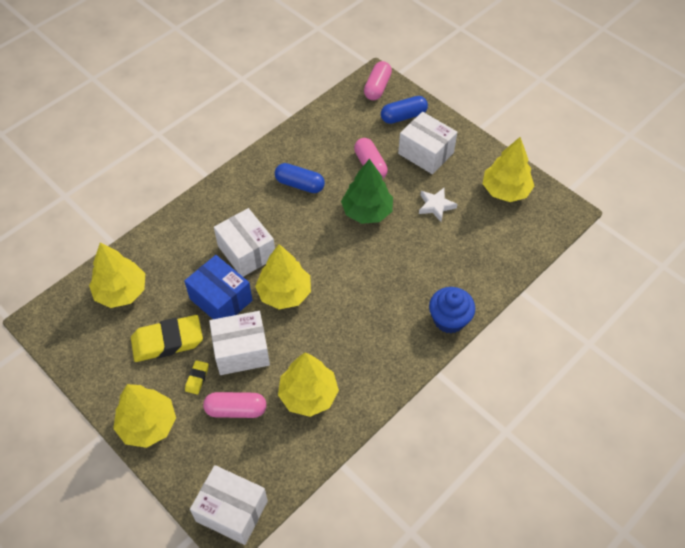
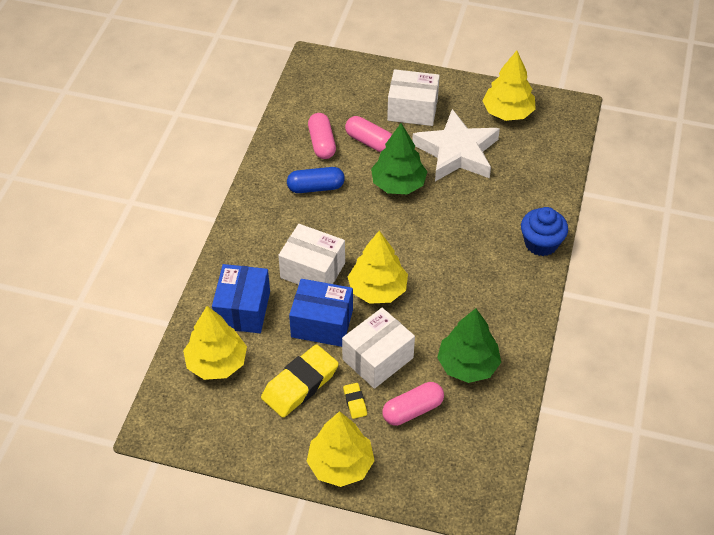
camera: 30 degrees left, 5 degrees down
white box [190,465,268,545] -> none
yellow tree [278,352,339,417] -> green tree [437,308,501,383]
pink capsule [364,61,392,100] -> pink capsule moved to [308,113,336,159]
blue capsule [381,96,428,124] -> none
white star [419,188,457,222] -> white star [412,109,500,181], size x2.11
none -> blue box [212,264,270,333]

